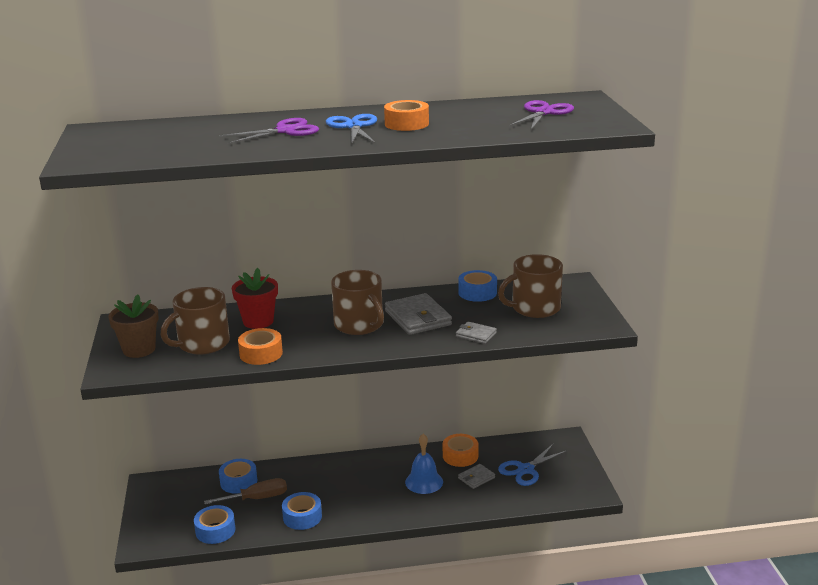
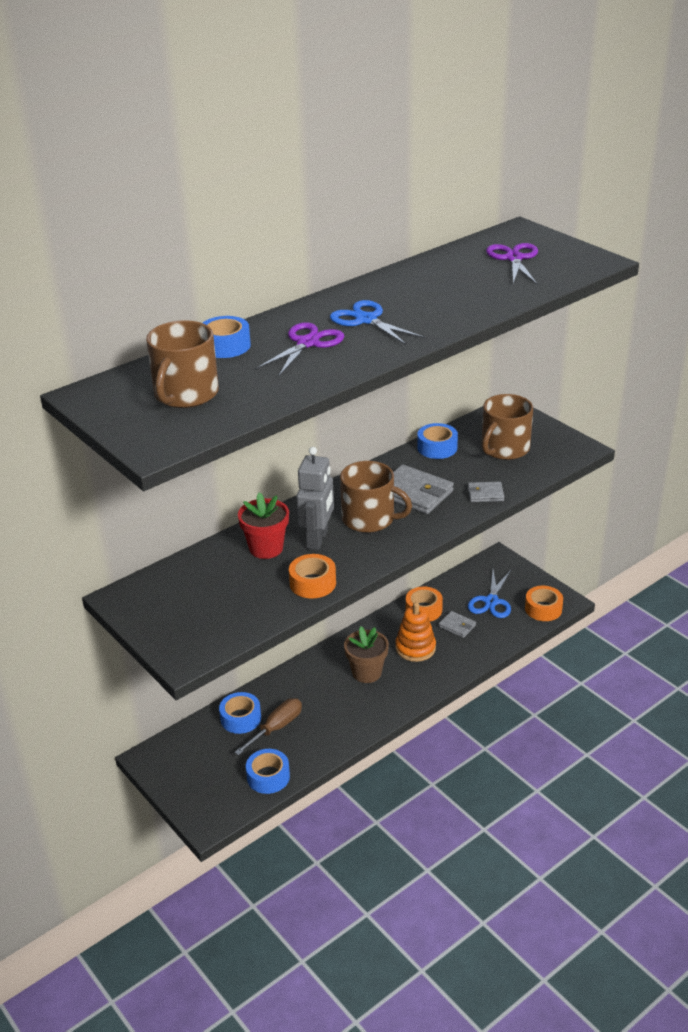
camera: 30 degrees left, 10 degrees up
brown flower pot [109,294,159,358] -> brown flower pot moved to [344,626,389,683]
brown mug [161,287,230,354] -> brown mug moved to [146,320,219,408]
blue tape [282,492,322,530] -> blue tape moved to [203,316,251,358]
orange tape [384,100,429,131] -> orange tape moved to [525,586,563,621]
blue bell [405,434,443,494] -> orange stacking toy [395,602,436,662]
grey wallet [458,464,495,489] -> grey wallet turned 75 degrees counterclockwise [439,611,476,638]
none -> grey robot [296,447,334,550]

